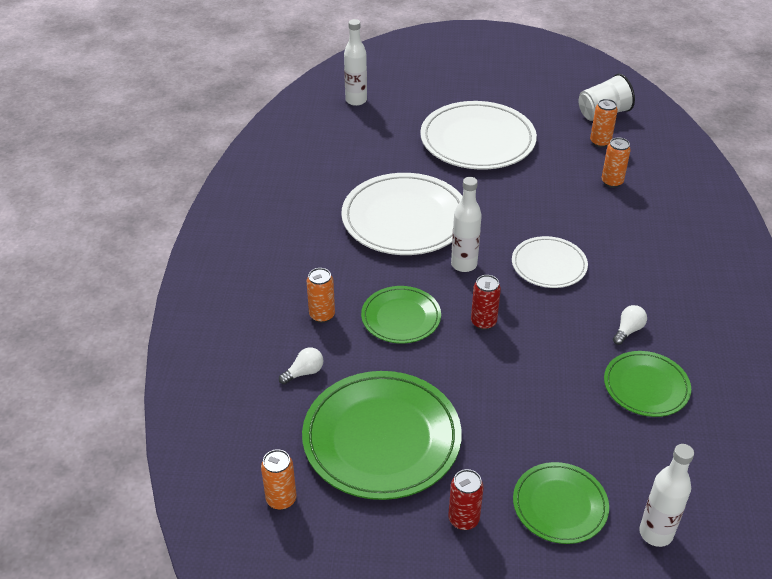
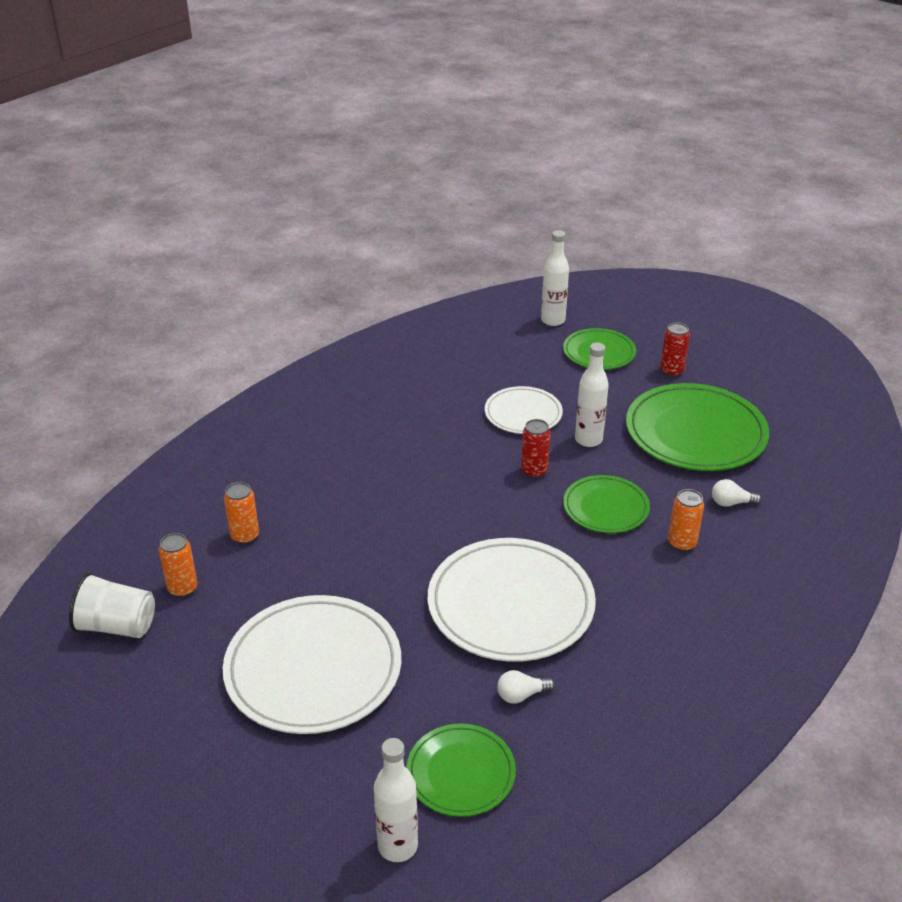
camera: 145 degrees left, 5 degrees down
orange can [261,449,297,510] -> none
white bottle [451,177,482,272] -> white bottle moved to [575,342,609,447]
white plate [512,236,588,288] -> white plate moved to [485,386,563,434]
green plate [604,351,691,417] -> green plate moved to [406,724,516,817]
white light bulb [613,305,647,345] -> white light bulb moved to [497,670,555,704]

